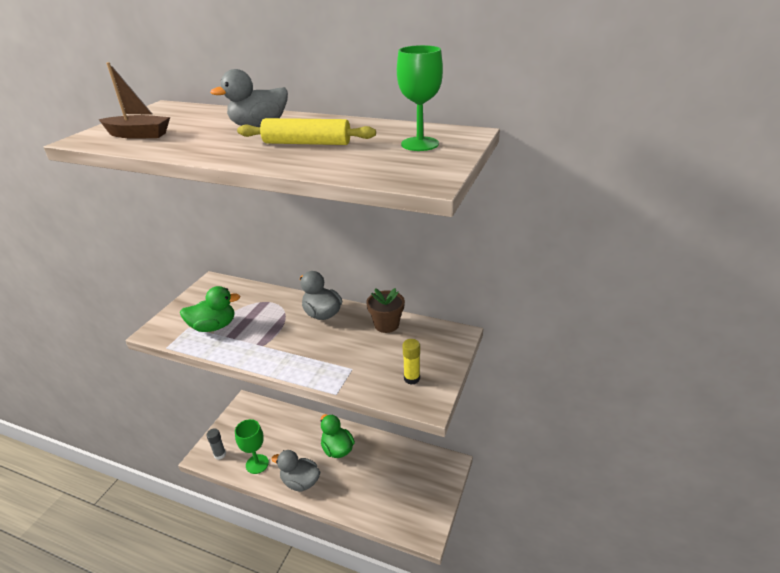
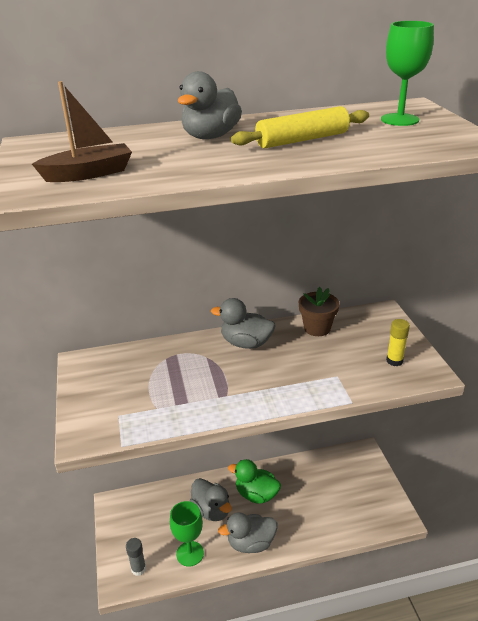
camera: 35 degrees left, 0 degrees up
green duck [180,286,240,332] -> none
none -> grey duck [190,478,232,521]

